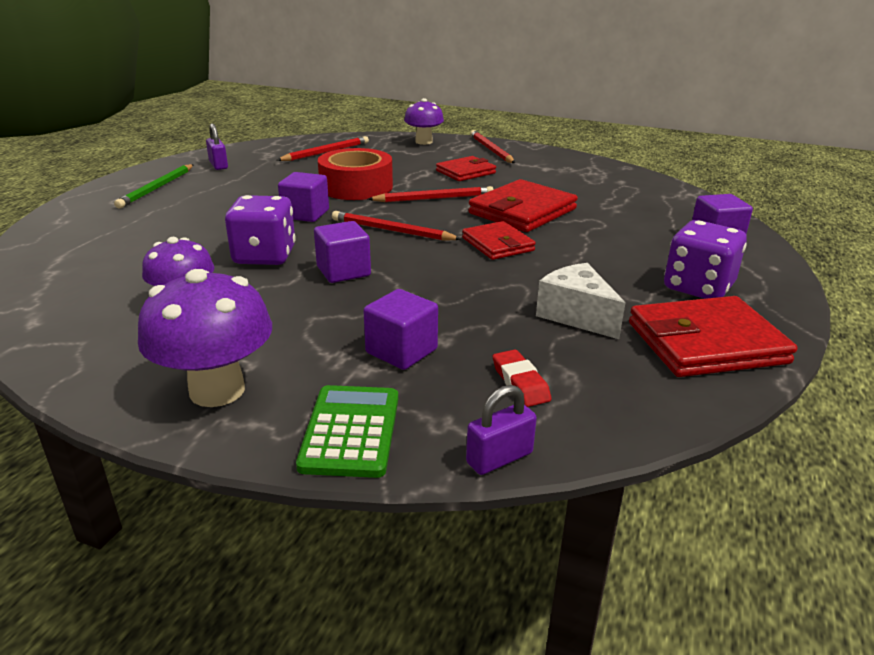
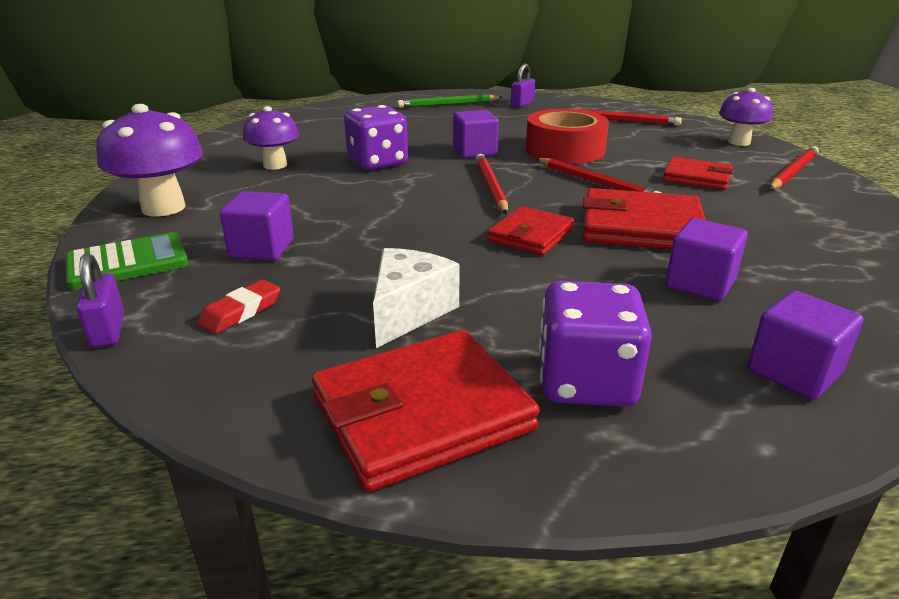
camera: 60 degrees right, 0 degrees up
purple cube [314,221,371,283] -> purple cube moved to [665,218,748,301]
purple padlock [466,385,537,475] -> purple padlock turned 45 degrees clockwise [76,253,124,348]
red wallet [629,296,797,377] -> red wallet turned 75 degrees counterclockwise [312,330,540,492]

